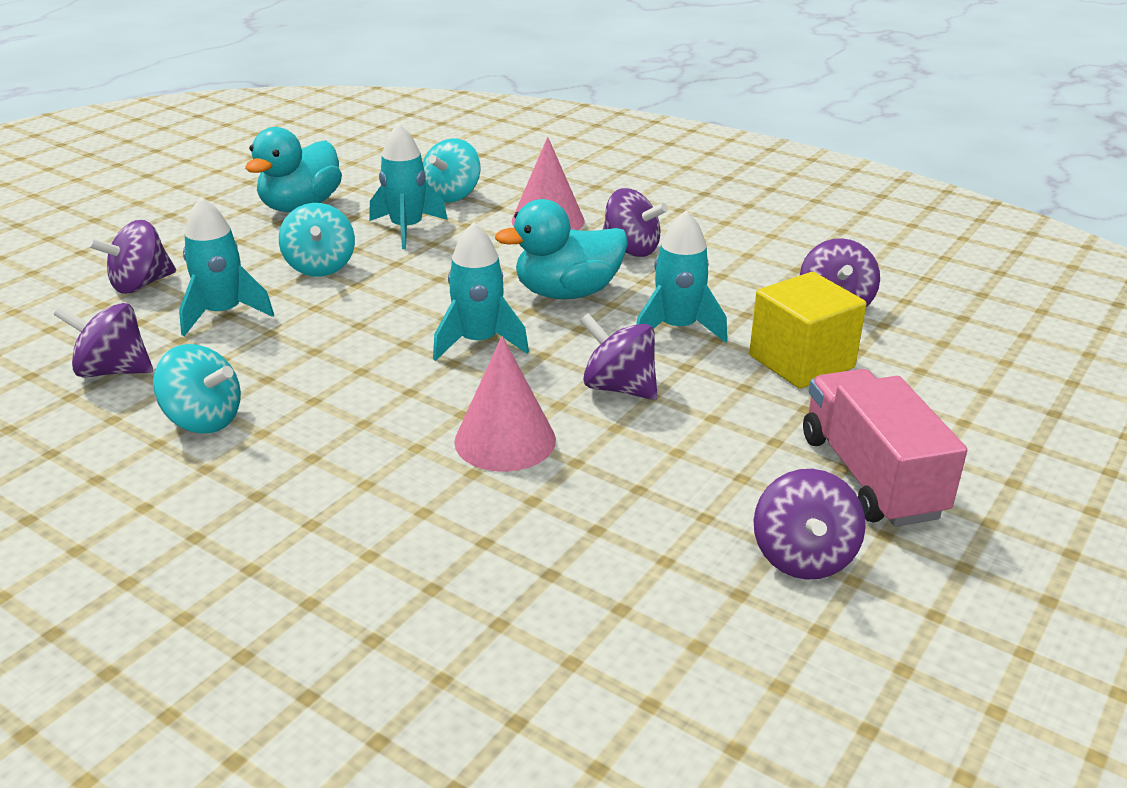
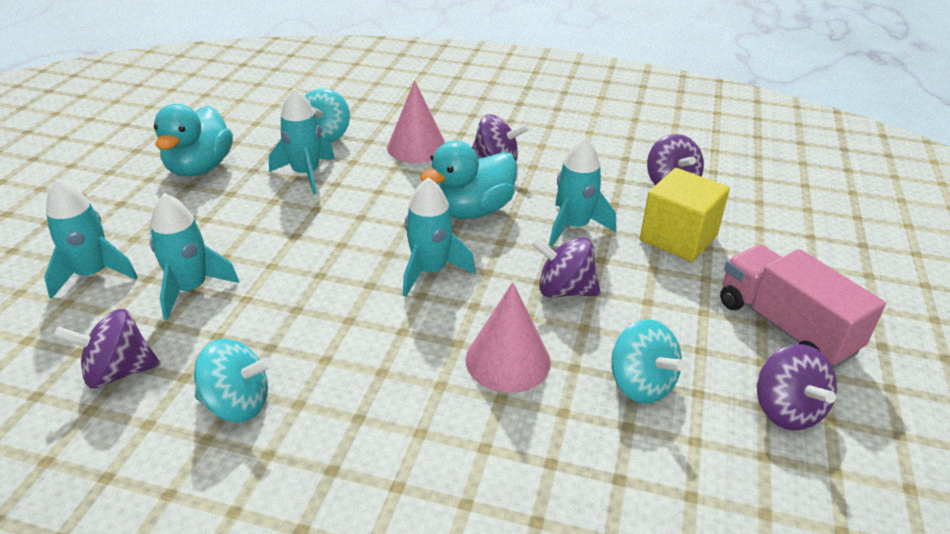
camera: 20 degrees left, 5 degrees up
purple spinning top [88,220,176,294] -> turquoise rocket [44,179,138,299]
turquoise spinning top [279,203,355,277] -> turquoise spinning top moved to [611,319,685,404]

